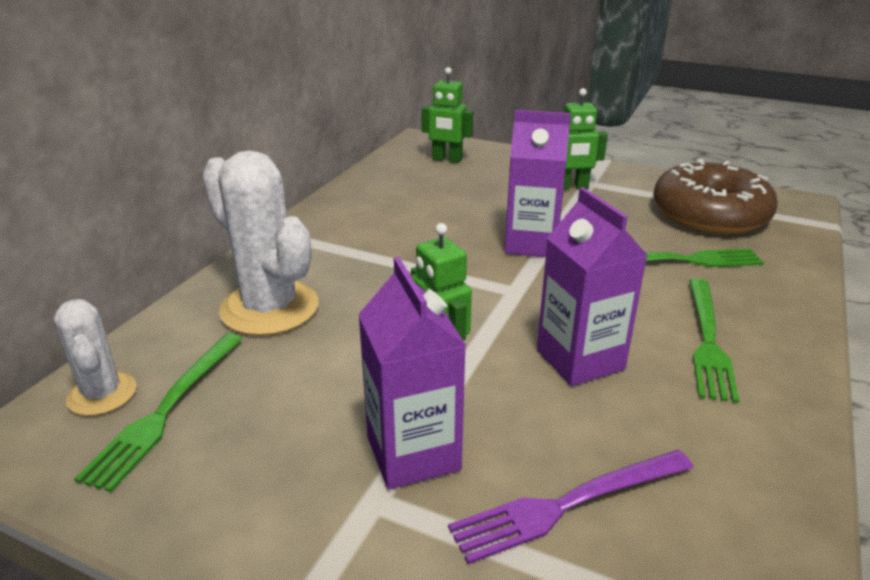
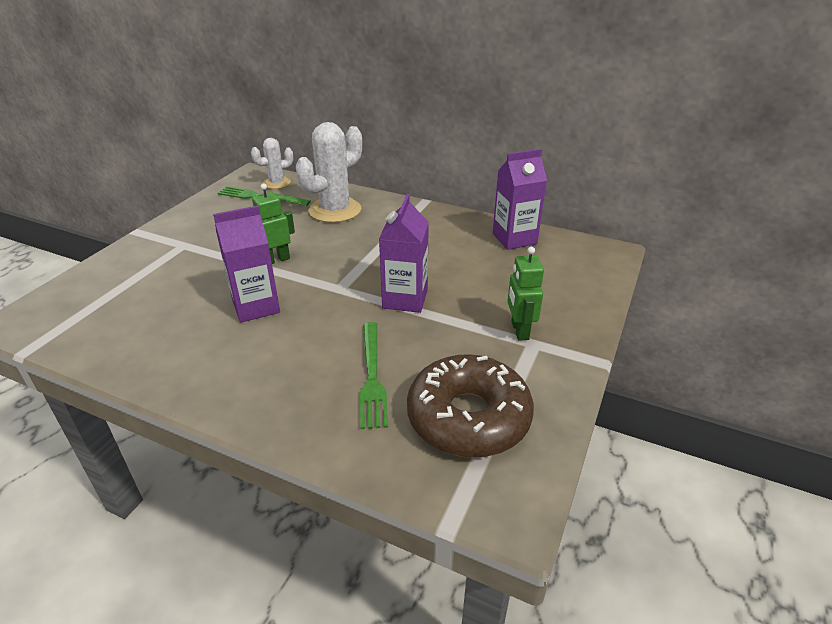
camera: 90 degrees right, 5 degrees up
purple carton [358,257,466,490] -> purple carton moved to [493,149,547,250]
green robot [421,67,473,163] -> none
purple fork [448,450,694,564] -> none
green fork [689,278,739,403] -> none

